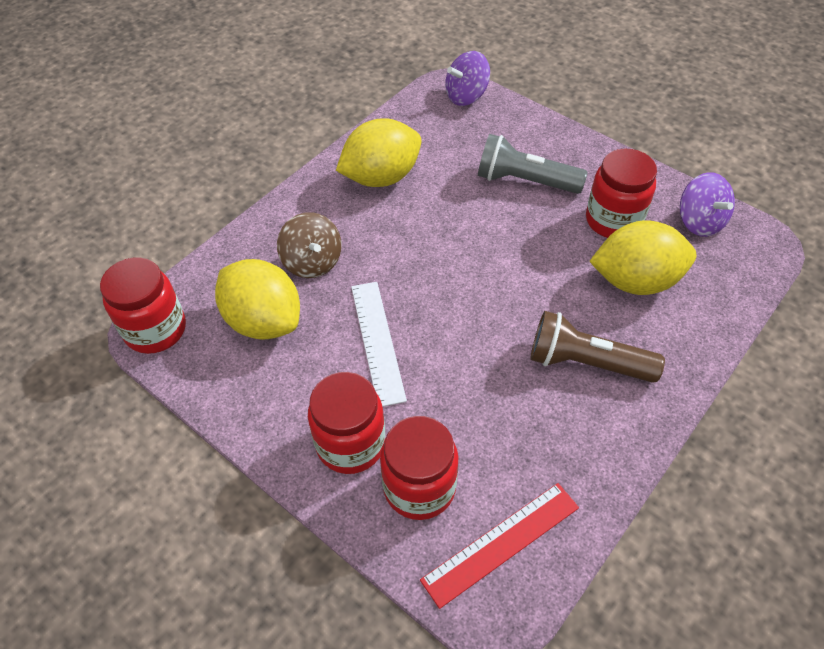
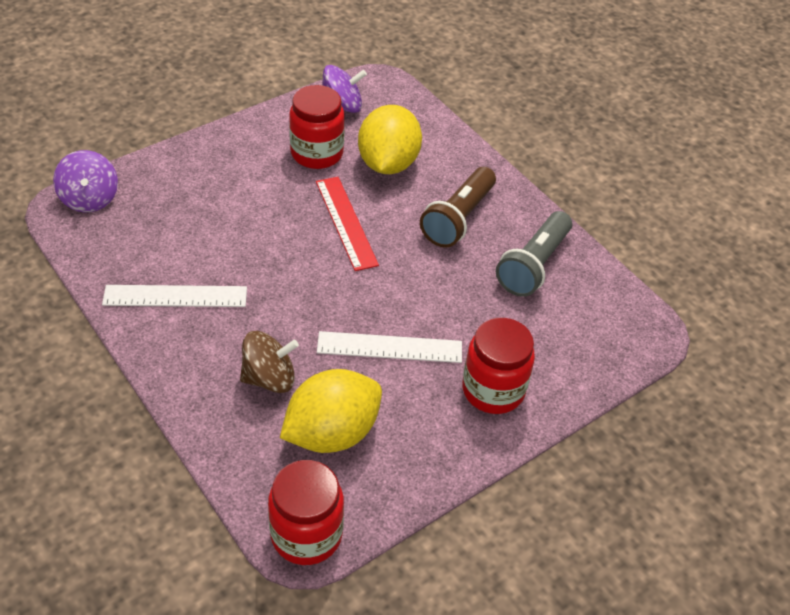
camera: 80 degrees left, 5 degrees down
yellow lemon [336,118,422,187] -> white ruler [102,285,247,307]
red jar [380,416,458,520] -> none
red ruler [420,483,579,609] -> red ruler moved to [316,177,379,271]
grey flashlight [478,134,588,194] -> grey flashlight moved to [496,211,572,297]

